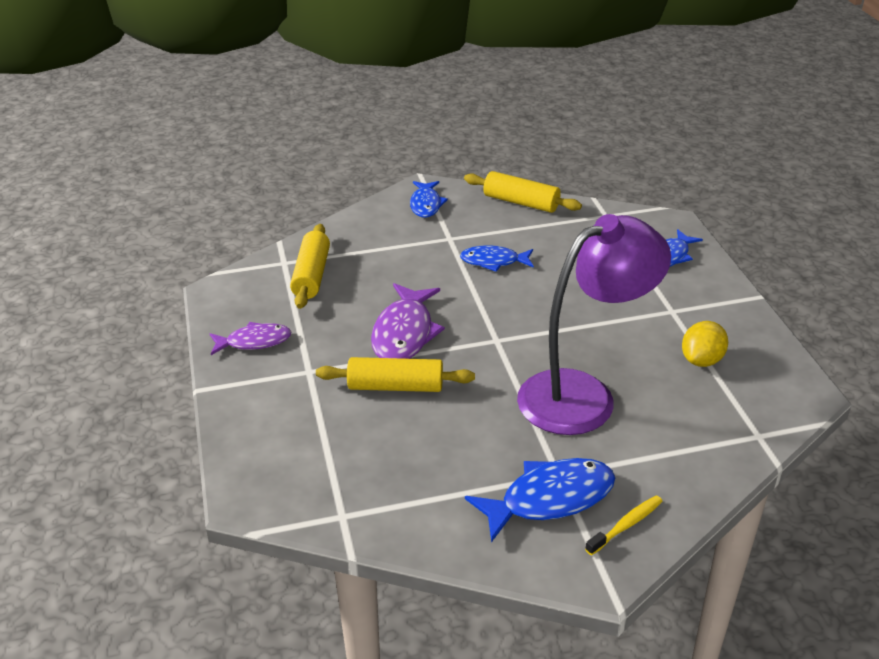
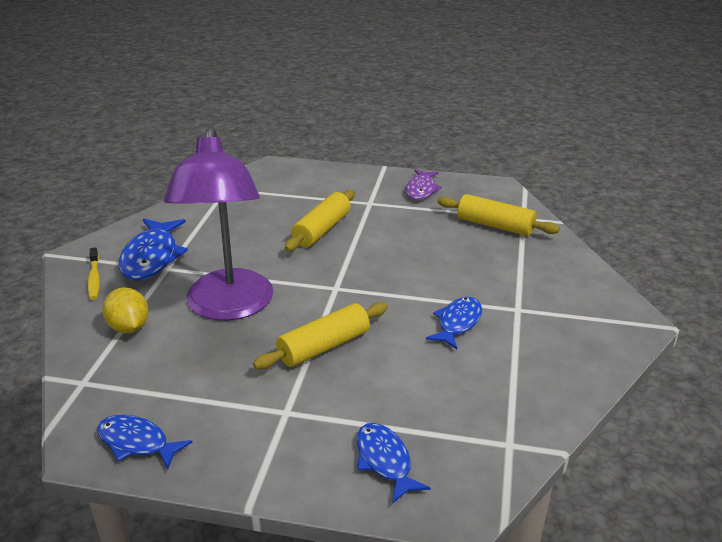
camera: 115 degrees right, 5 degrees down
purple fish [371,283,445,359] -> none
blue fish [410,181,448,218] -> blue fish moved to [97,415,192,469]
yellow rolling pin [464,171,582,213] -> yellow rolling pin moved to [253,302,388,369]
yellow lemon [682,321,728,367] -> yellow lemon moved to [102,287,149,333]

